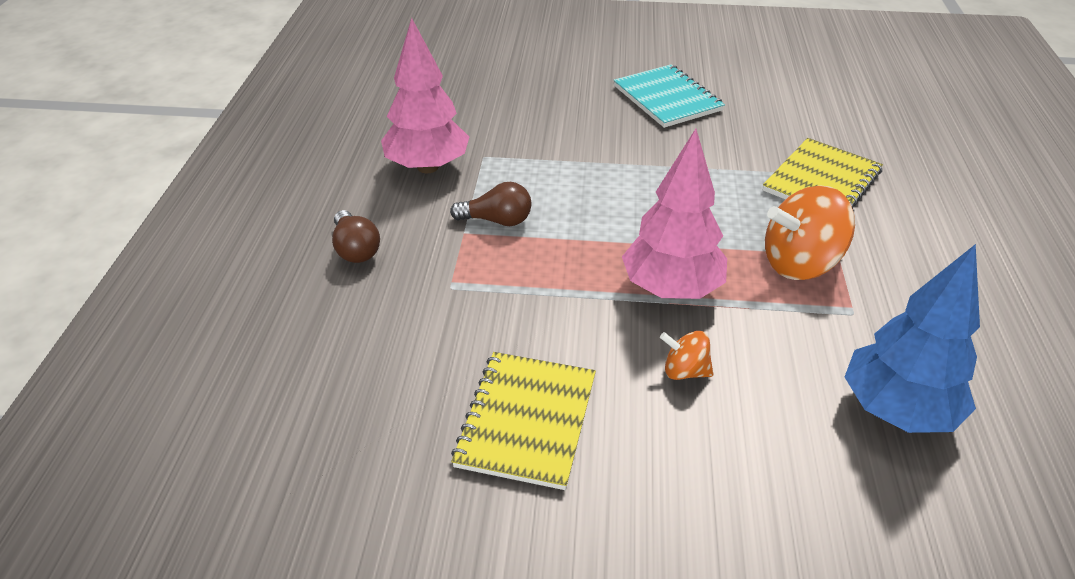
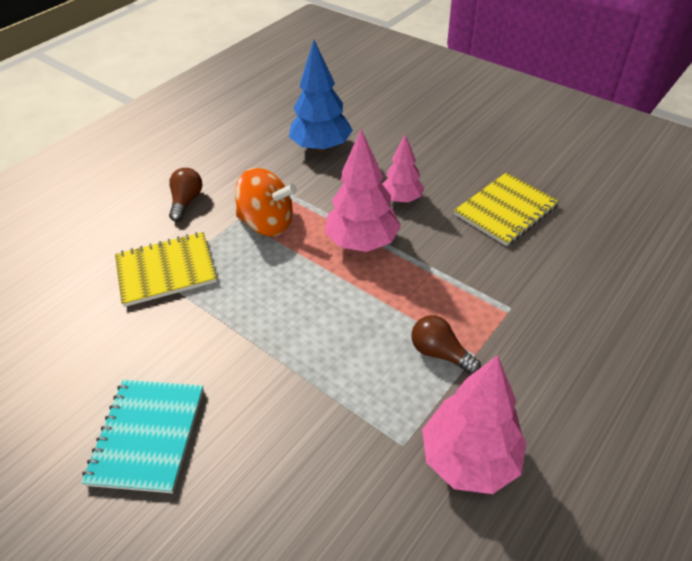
camera: 145 degrees left, 5 degrees up
brown light bulb [332,210,380,263] -> brown light bulb moved to [169,168,202,222]
orange spinning top [660,331,714,380] -> pink tree [382,135,424,203]

